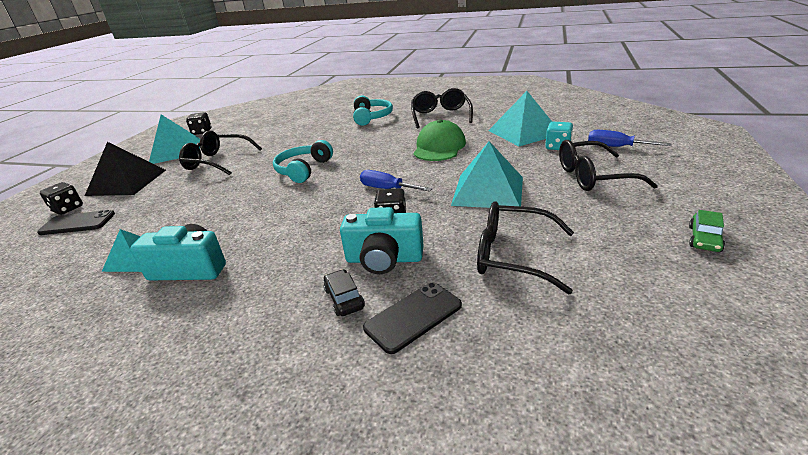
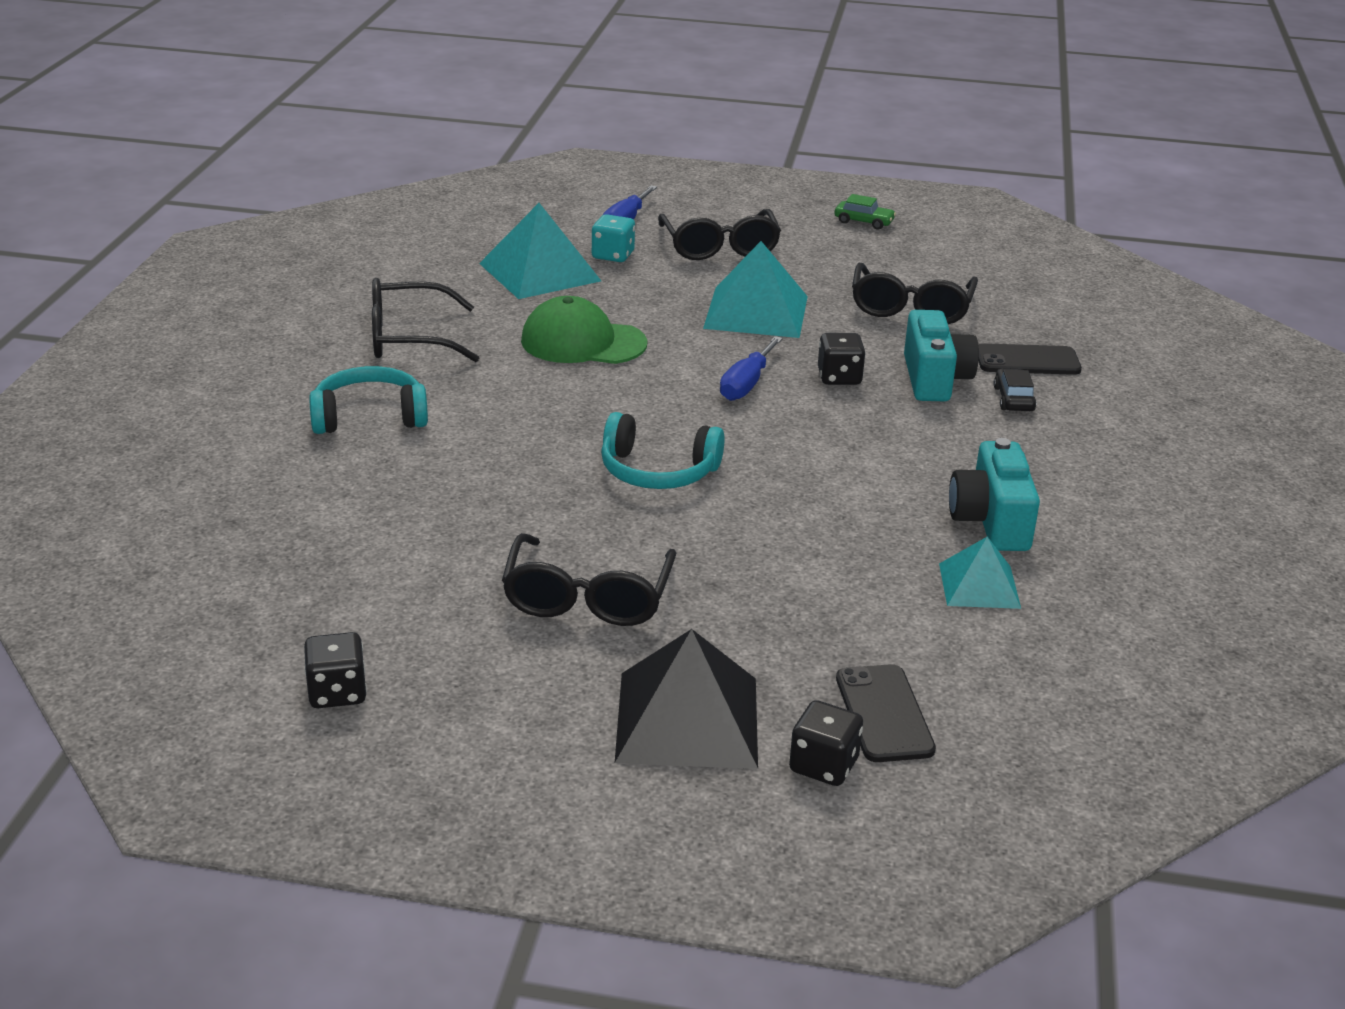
camera: 100 degrees left, 0 degrees up
turquoise pyramid [149,114,200,164] -> none
black car [324,269,365,316] -> black car turned 120 degrees clockwise [993,369,1036,411]
black phone [363,282,462,354] -> black phone turned 45 degrees counterclockwise [978,343,1082,375]

